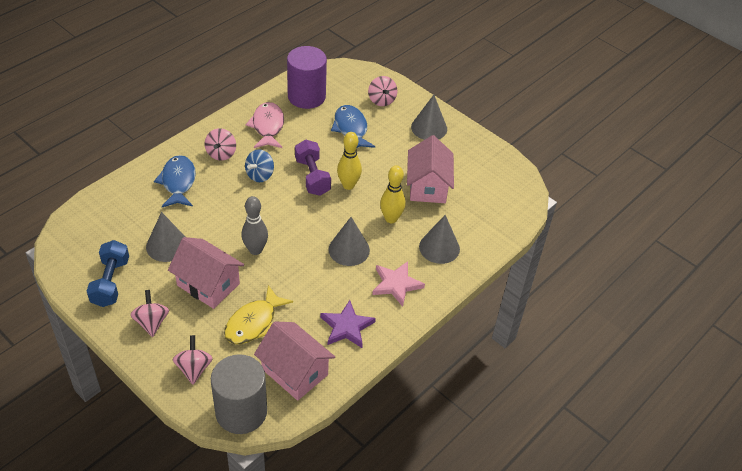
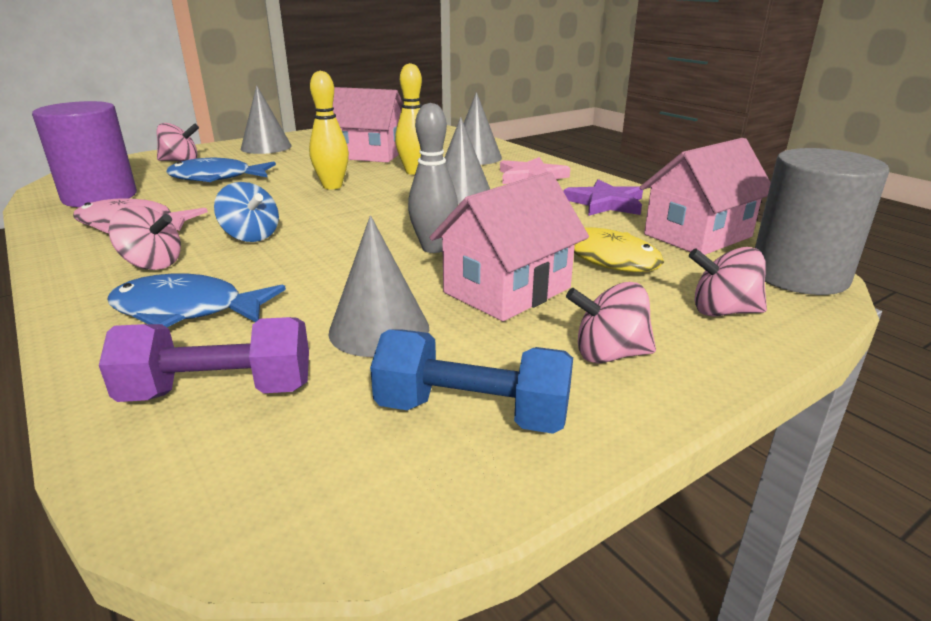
camera: 75 degrees left, 20 degrees down
purple dumbbell [295,139,331,196] -> purple dumbbell moved to [99,317,309,402]

